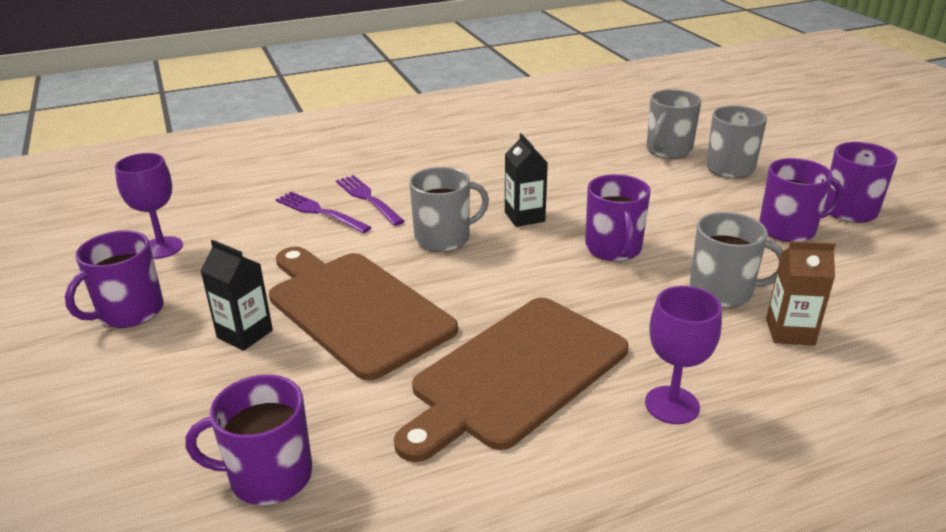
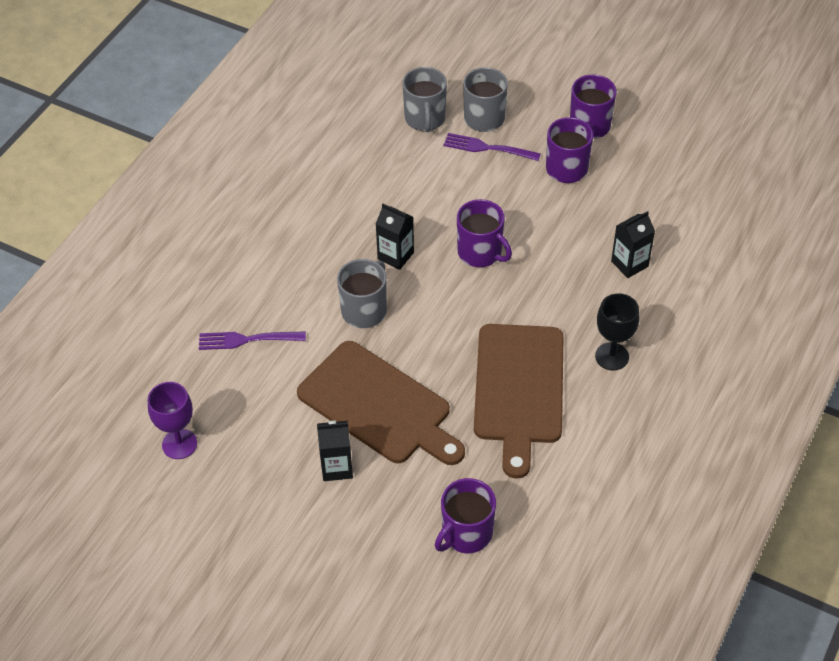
camera: 40 degrees left, 20 degrees up
purple mug [65,230,164,328] -> none
brown cutting board [269,247,458,380] -> brown cutting board turned 150 degrees counterclockwise [297,341,465,465]
purple fork [336,175,405,226] -> purple fork moved to [444,133,541,161]
purple goblet [645,286,722,424] -> black goblet [595,293,640,371]
grey mug [689,212,783,308] -> none
brown carton [766,241,836,345] -> black carton [611,211,655,278]

